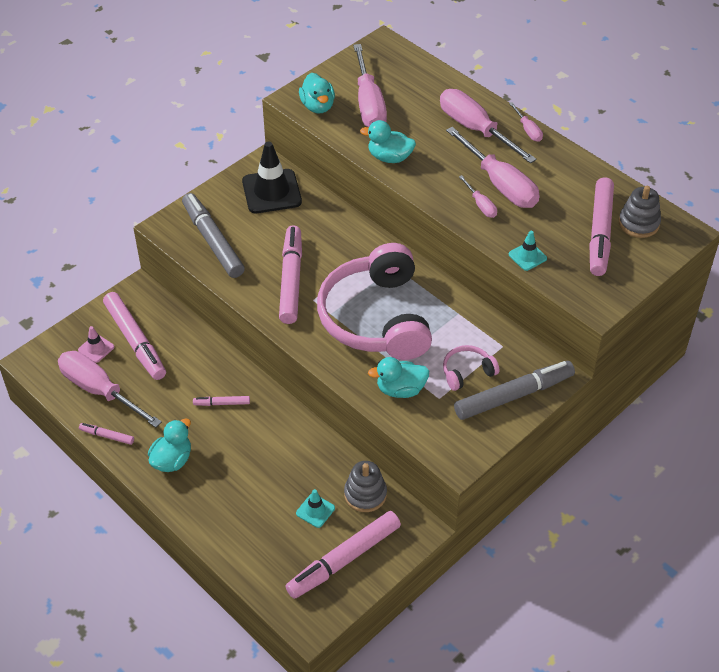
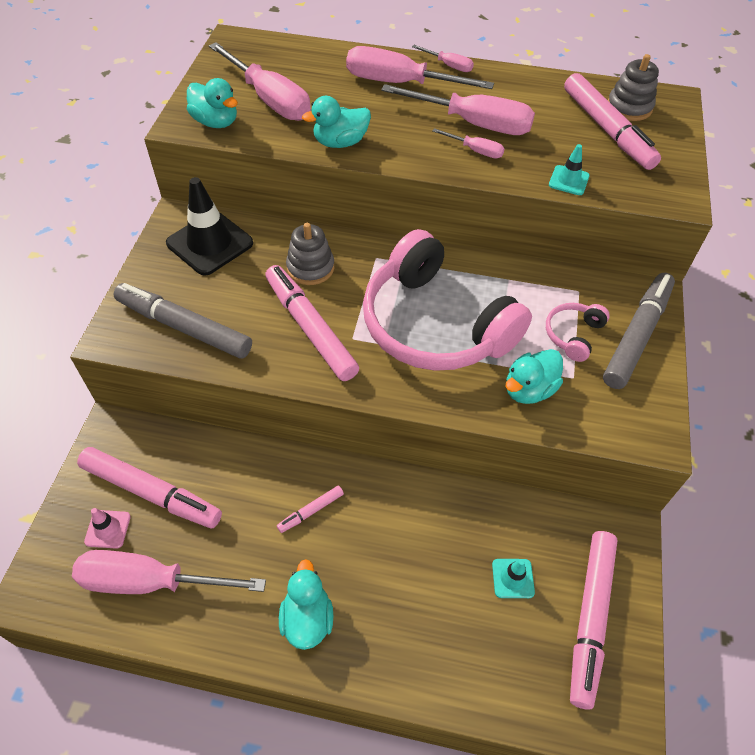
camera: 35 degrees left, 5 degrees up
pink marker [79,423,134,445] -> none
grey stacking toy [344,461,387,512] -> grey stacking toy moved to [286,223,334,285]

